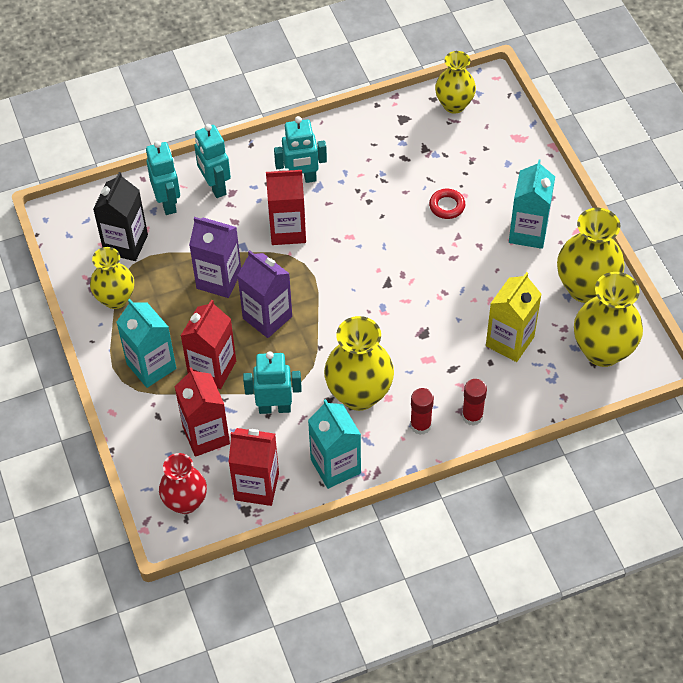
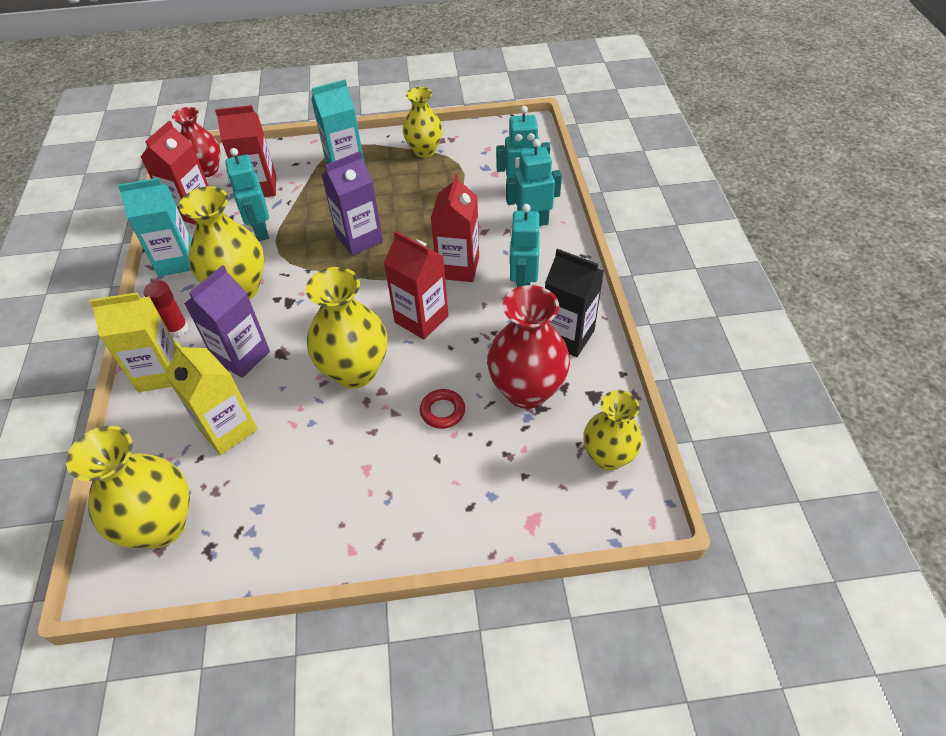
camera: 105 degrees right, 5 degrees down
black carton [93,172,148,261] -> black carton moved to [545,249,604,357]
red carton [181,299,236,389] -> red carton moved to [384,231,448,340]
purple carton [189,217,241,298] -> purple carton moved to [184,265,270,378]
turquoise robot [243,351,302,414] -> turquoise robot turned 150 degrees clockwise [225,148,269,241]
red glue stick [462,379,487,426] -> yellow carton [89,293,177,392]
turquoise carton [509,160,555,249] -> none
yellow vase [557,208,625,303] -> yellow vase moved to [306,267,387,389]
none -> red vase [487,285,570,409]

